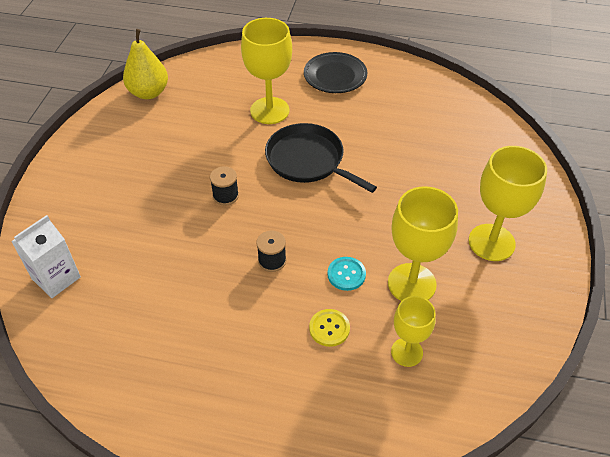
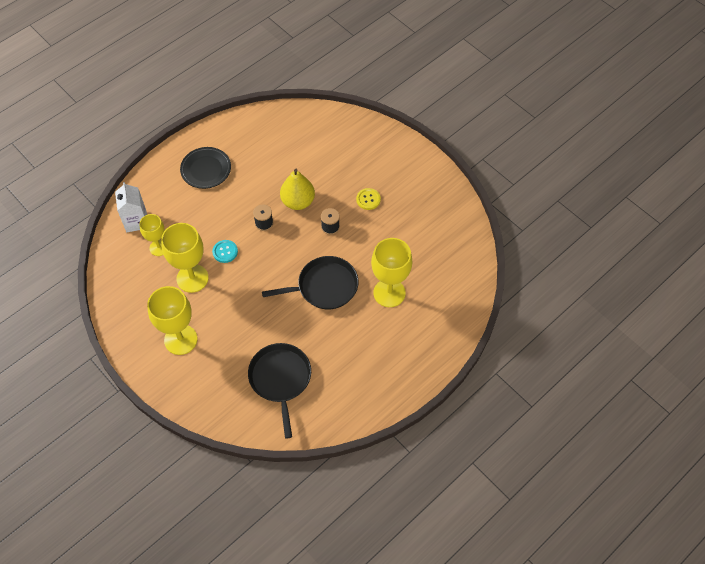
camera: 125 degrees right, 10 degrees up
white carton [11,215,81,298] -> white carton moved to [115,182,147,232]
yellow pear [123,29,168,99] -> yellow pear moved to [280,169,315,210]
black plate [304,52,367,93] -> black plate moved to [180,147,231,189]
yellow button [309,309,350,347] -> yellow button moved to [356,188,381,210]
none -> black pan [248,343,311,438]

